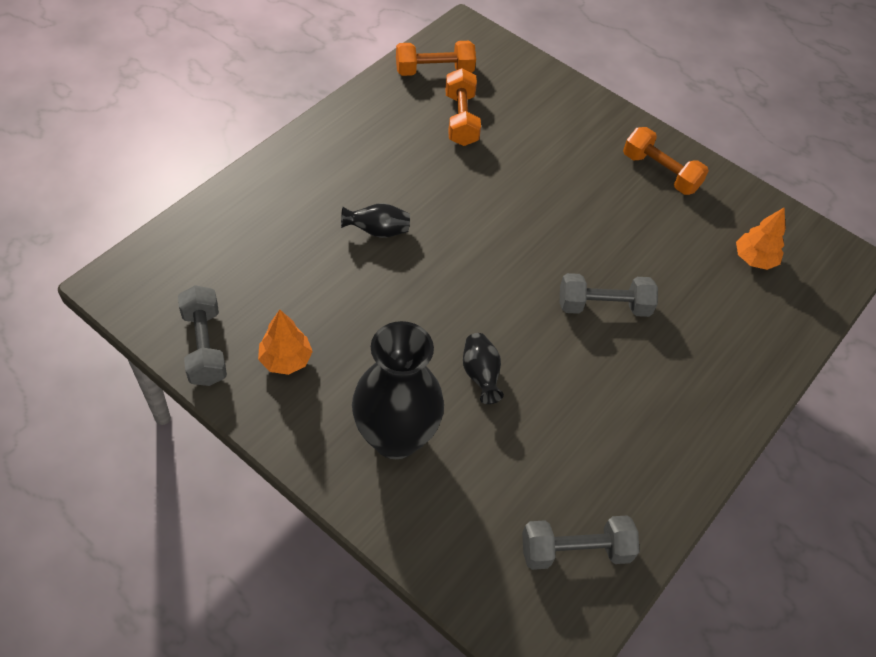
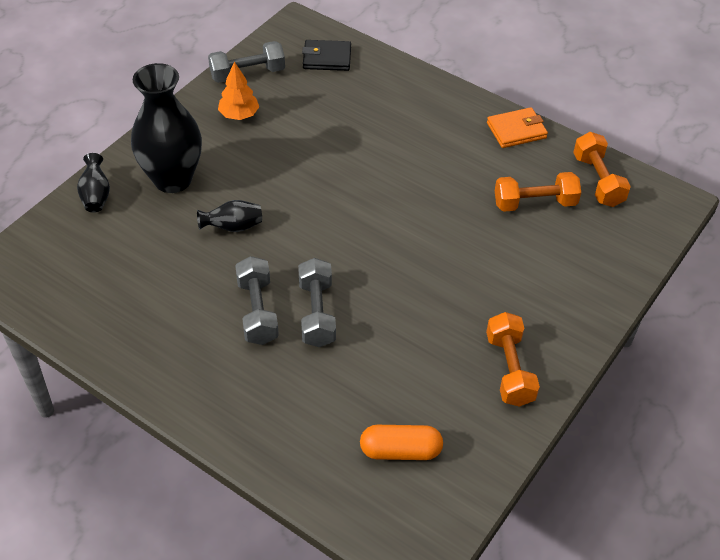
camera: 90 degrees right, 5 degrees down
black vase [341,203,410,238] -> black vase moved to [77,153,110,213]
grey dumbbell [522,515,639,570] -> grey dumbbell moved to [235,256,279,345]
orange dumbbell [623,127,709,195] -> orange dumbbell turned 45 degrees counterclockwise [486,312,540,407]
orange tree [736,207,786,270] -> orange capsule [360,425,443,460]
none -> black wallet [302,40,351,71]
none -> orange wallet [487,107,548,148]

